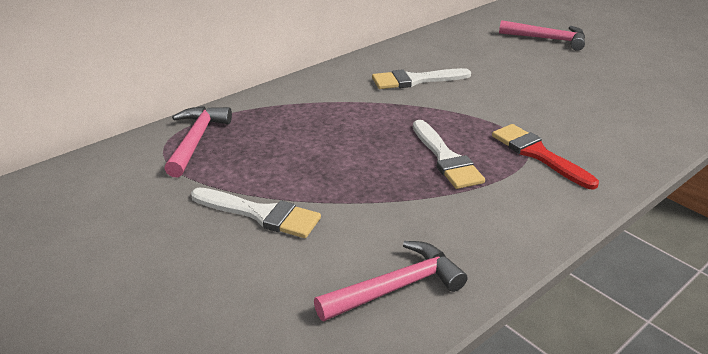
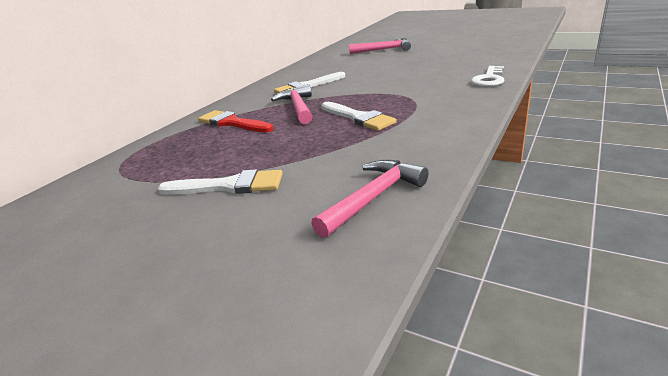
camera: 15 degrees left, 5 degrees down
pink hammer [164,106,232,177] -> pink hammer moved to [271,84,313,124]
red brush [492,124,599,189] -> red brush moved to [198,110,273,132]
none -> white key [471,66,505,87]

